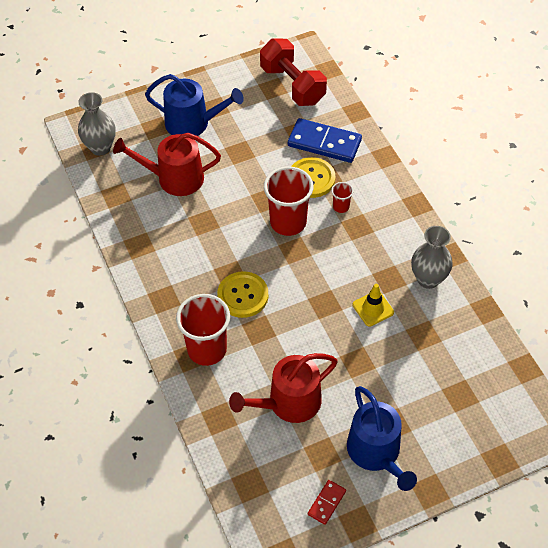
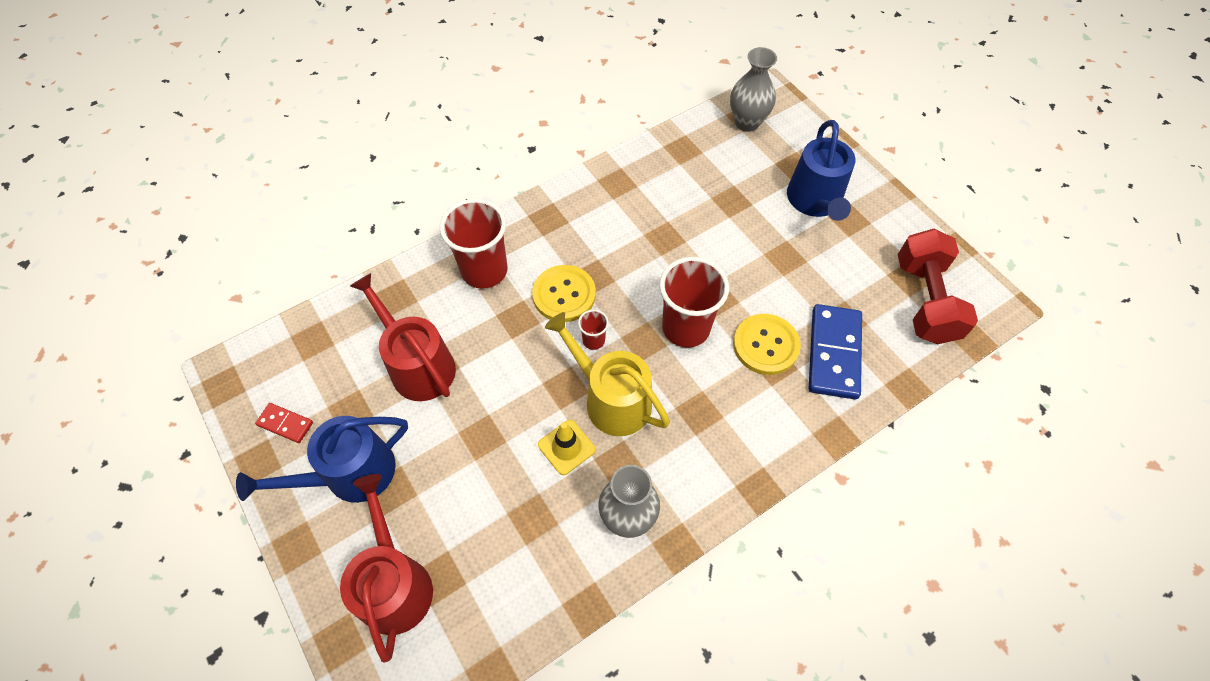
camera: 80 degrees right, 5 degrees up
red watering can [113,133,221,196] -> red watering can moved to [340,474,433,663]
red dumbbell [260,39,327,106] -> red dumbbell turned 45 degrees counterclockwise [898,229,978,344]
red cup [331,182,353,213] -> red cup moved to [578,310,609,350]
none -> yellow watering can [545,312,670,436]

